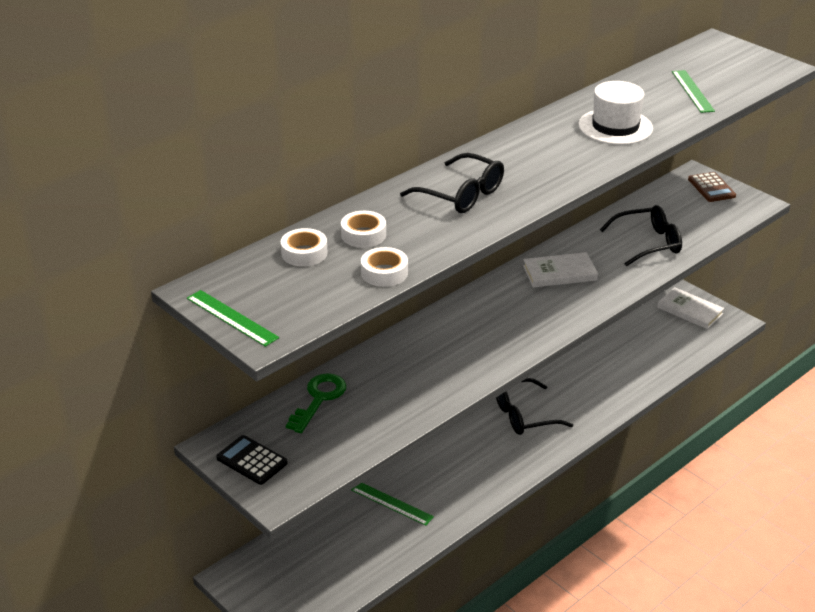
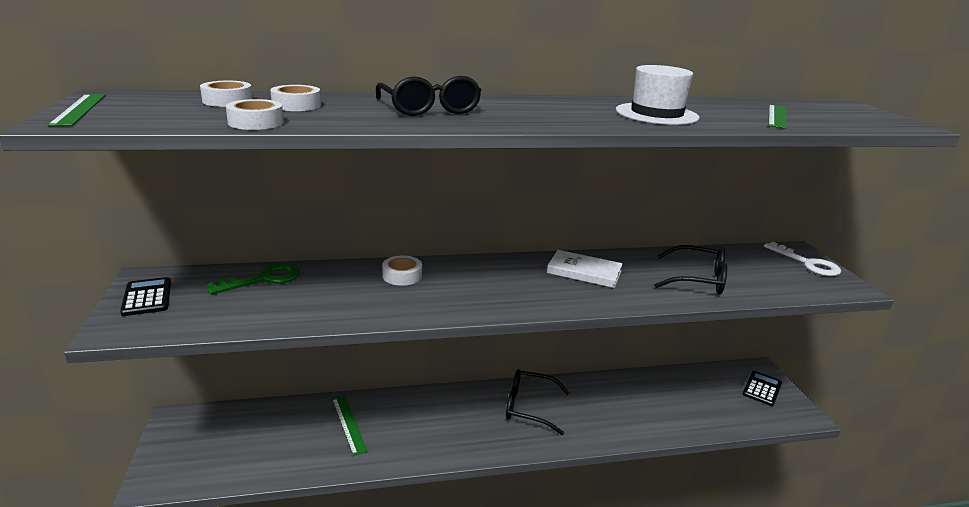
camera: 30 degrees right, 10 degrees down
white book [657,287,724,329] -> black calculator [743,371,782,406]
brown calculator [688,172,736,202] -> white key [764,242,841,276]
none -> white tape [382,256,422,286]

